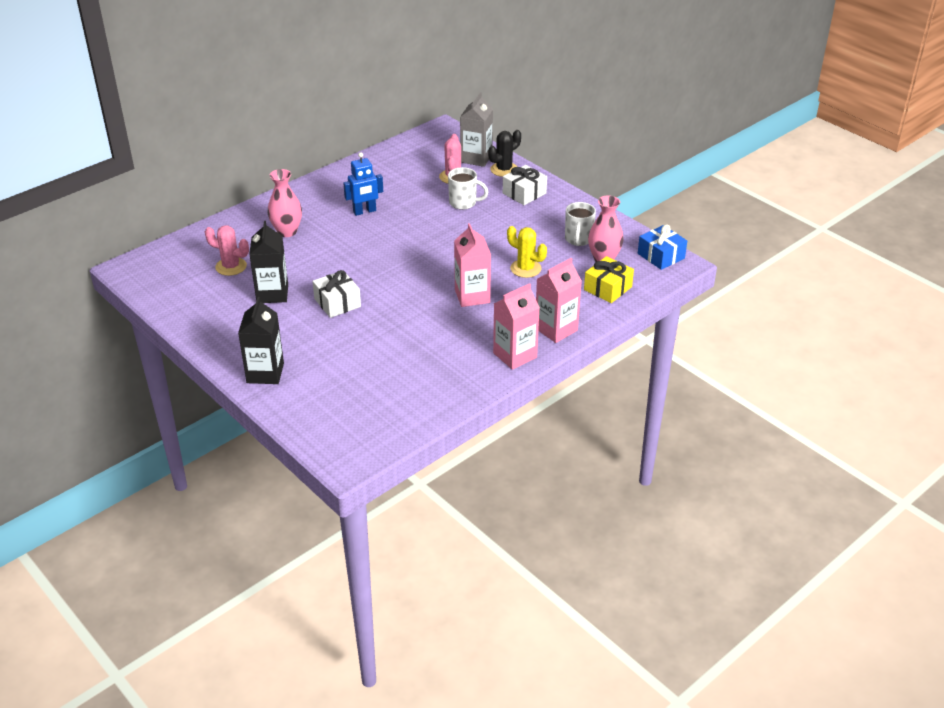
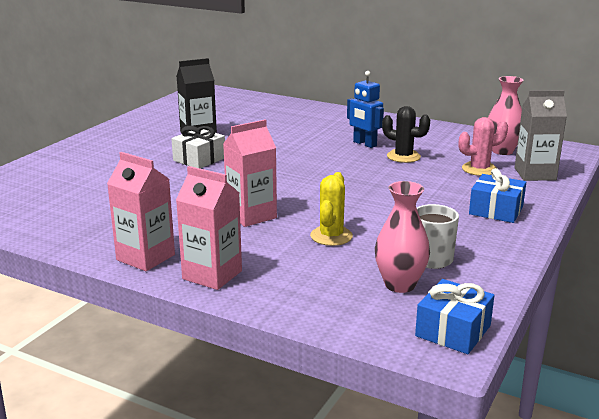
camera: 70 degrees right, 15 degrees down
pink cactus [205,225,249,276] -> none
black carton [238,297,284,384] -> none
pink vase [268,169,302,237] -> pink vase moved to [488,76,524,155]
white mug [448,167,488,210] -> none
black cactus [488,130,521,177] -> black cactus moved to [382,106,430,163]
white gift [503,165,547,205] -> blue gift [469,168,526,223]
yellow gift [584,256,634,303] -> none

